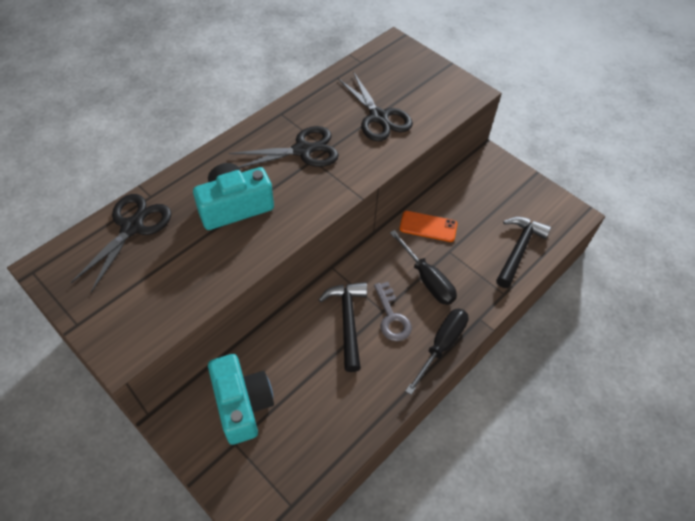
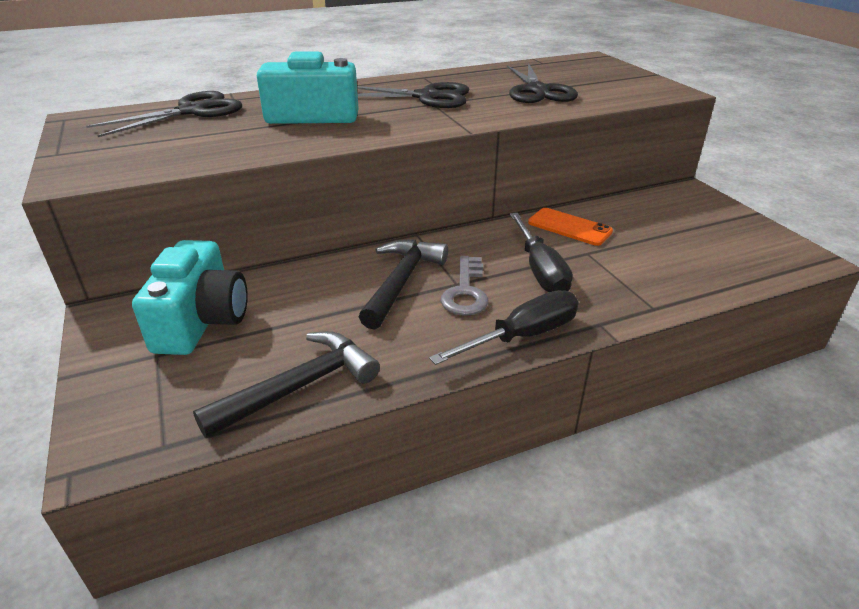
camera: 25 degrees right, 20 degrees down
black hammer [496,217,551,288] -> black hammer moved to [193,331,380,438]

